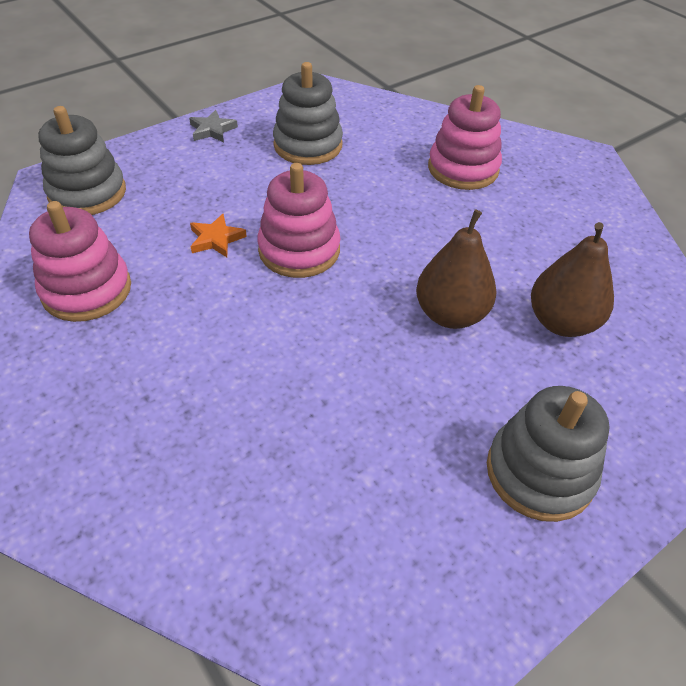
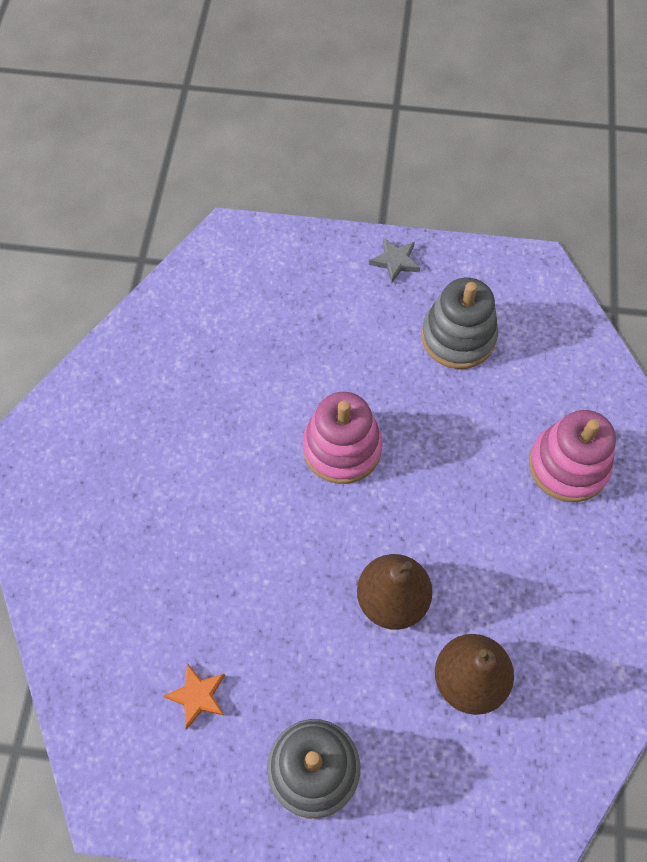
camera: 45 degrees right, 15 degrees up
pink stacking toy [29,201,131,322] -> none
grey stacking toy [38,106,126,215] -> none
orange star [190,214,247,257] -> orange star moved to [164,663,225,729]

